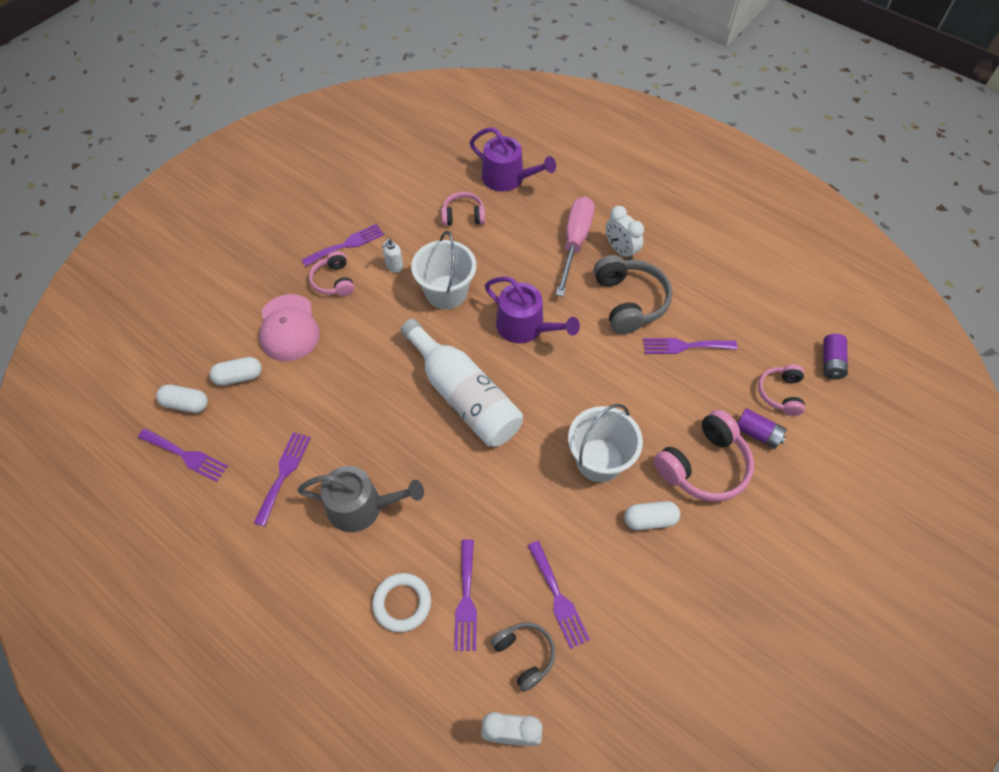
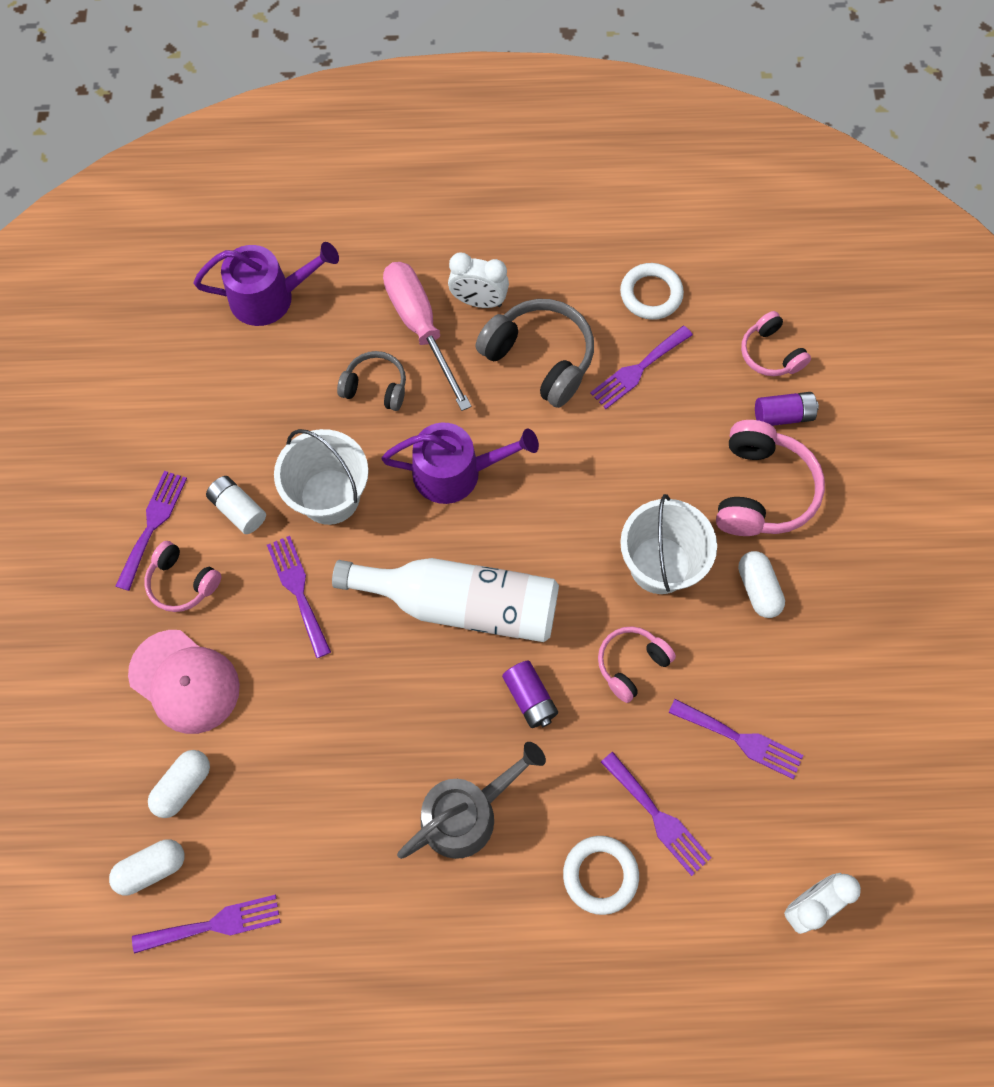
camera: 40 degrees left, 10 degrees up
purple fork [254,432,311,527] -> purple fork moved to [267,536,331,658]
white soap dispenser [382,239,403,273] -> white battery [206,476,266,534]
pink headphones [441,192,485,225] -> pink headphones moved to [598,626,676,703]
grey headphones [491,622,555,692] -> grey headphones moved to [337,351,406,411]
white capsule [624,501,680,530] -> white capsule turned 60 degrees counterclockwise [738,551,785,618]
purple battery [823,334,848,379] -> purple battery moved to [502,660,558,728]
none -> white ring [620,263,684,320]

